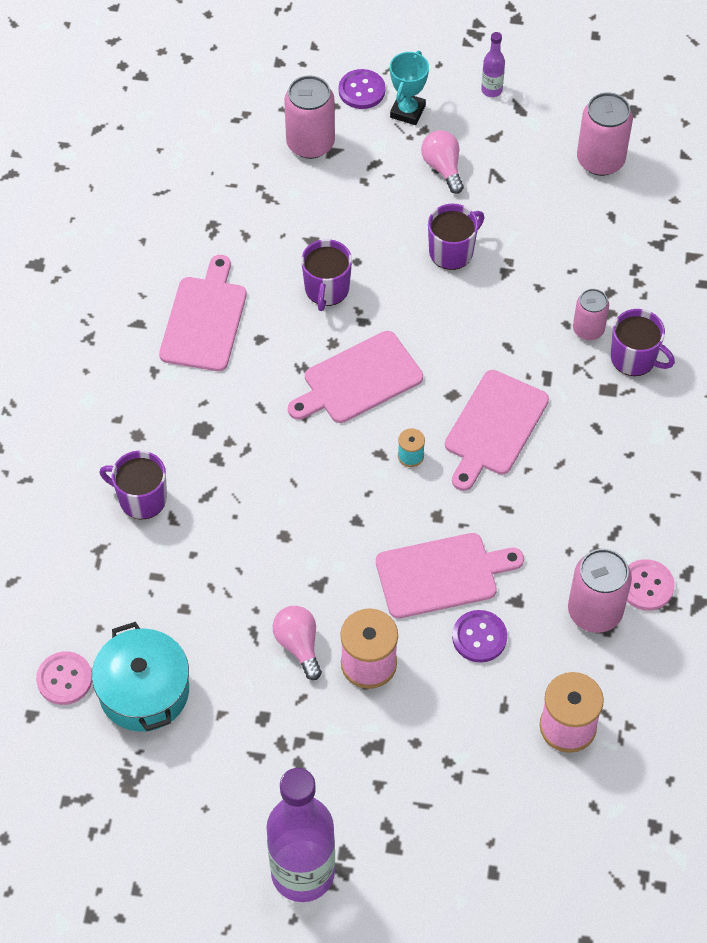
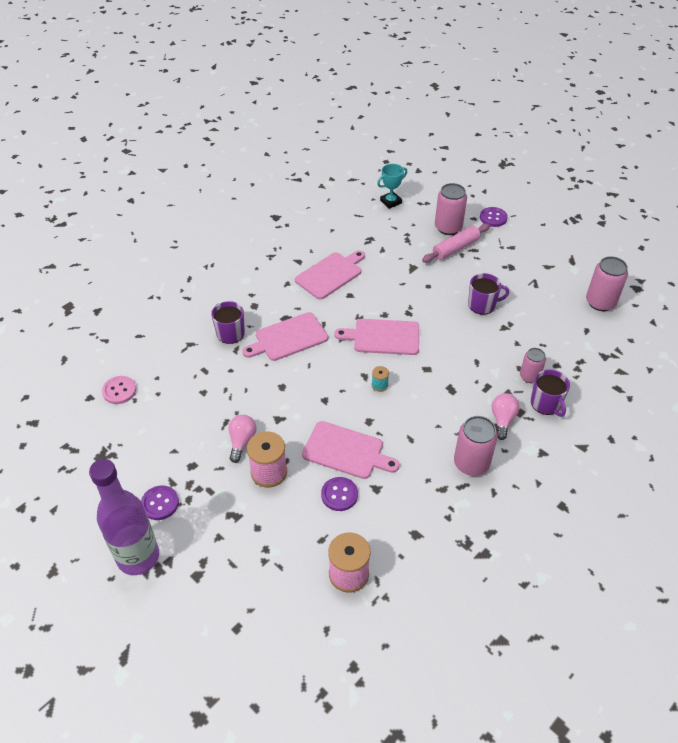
camera: 35 degrees right, 10 degrees down
turquoise pot [92,622,189,732] -> none
purple mug [301,239,352,311] -> none
turquoise trophy [390,51,429,125] -> turquoise trophy moved to [377,164,407,209]
pink light bulb [421,130,464,194] -> pink light bulb moved to [492,393,519,440]
pink cutting board [445,370,549,491] -> pink cutting board moved to [242,312,328,361]
purple bottle [481,32,505,97] -> none
pink can [568,549,632,633] -> pink can moved to [454,416,498,476]
pink button [627,559,675,611] -> none
none -> purple button [141,486,179,520]
none -> pink rolling pin [422,224,490,263]

